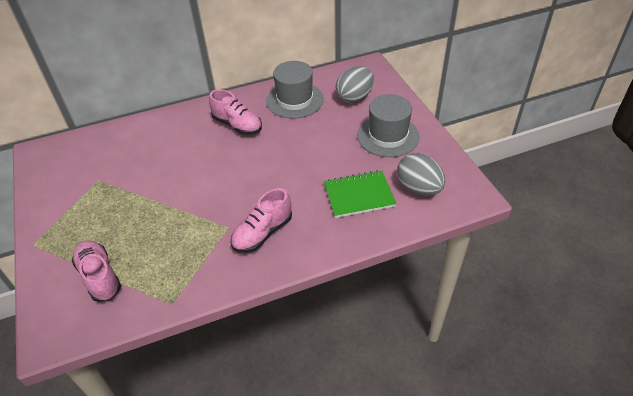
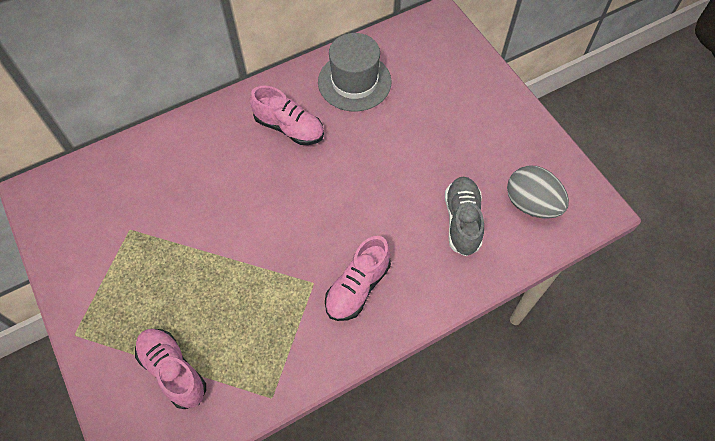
camera: 10 degrees left, 15 degrees up
green notebook [324,170,396,218] -> grey shoe [445,177,484,256]
grey egg [335,66,374,104] -> none
grey hat [357,94,420,157] -> none

